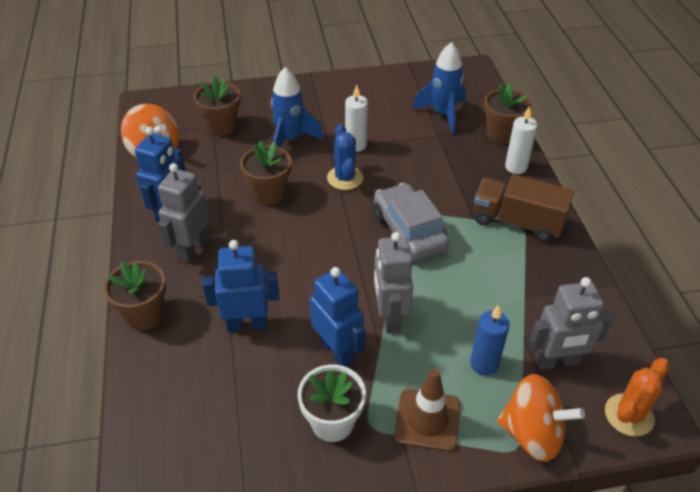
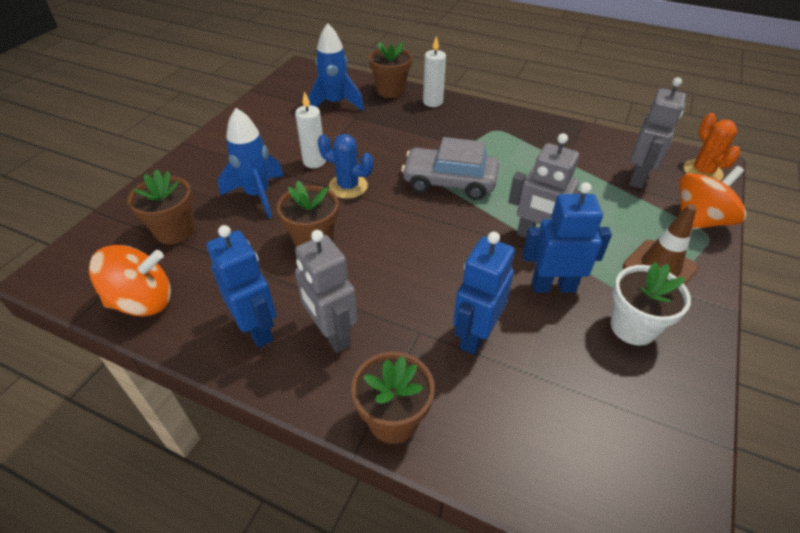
camera: 55 degrees left, 0 degrees up
blue candle [470,305,510,376] -> none
brown truck [474,174,574,242] -> none

